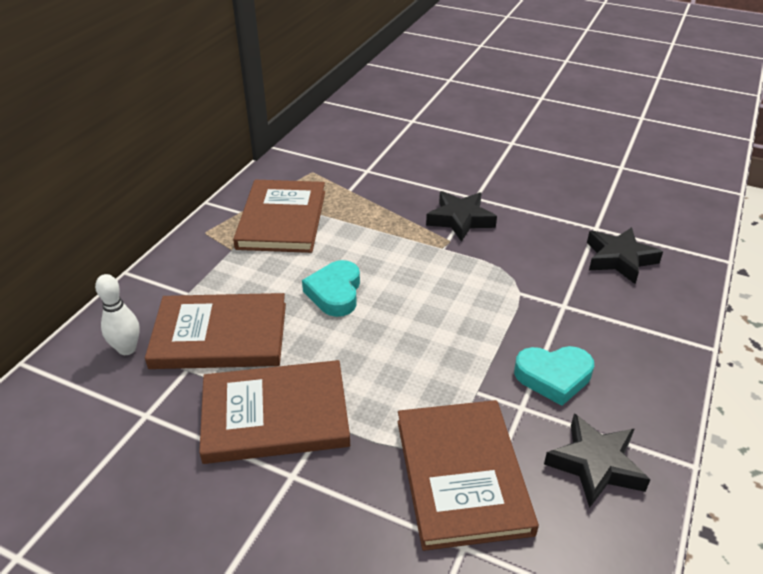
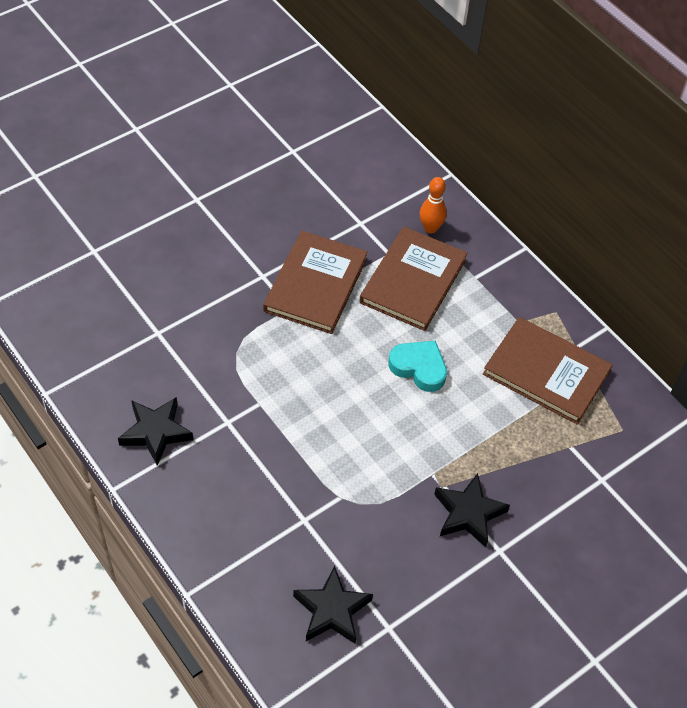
camera: 115 degrees right, 15 degrees up
white bowling pin [95,274,140,355] -> orange bowling pin [420,177,447,233]
brown book [398,400,539,551] -> none
turquoise heart [514,346,594,406] -> none

